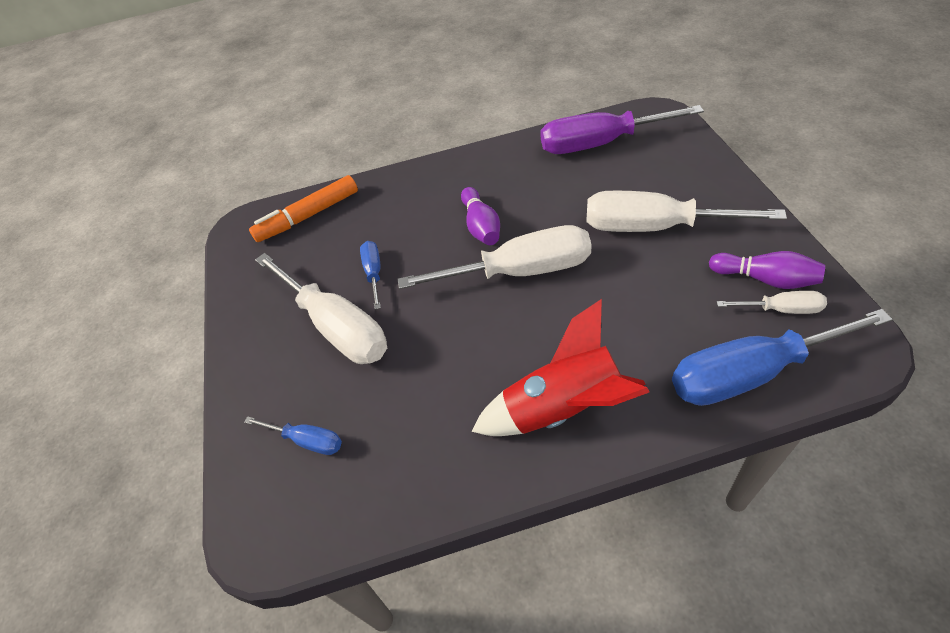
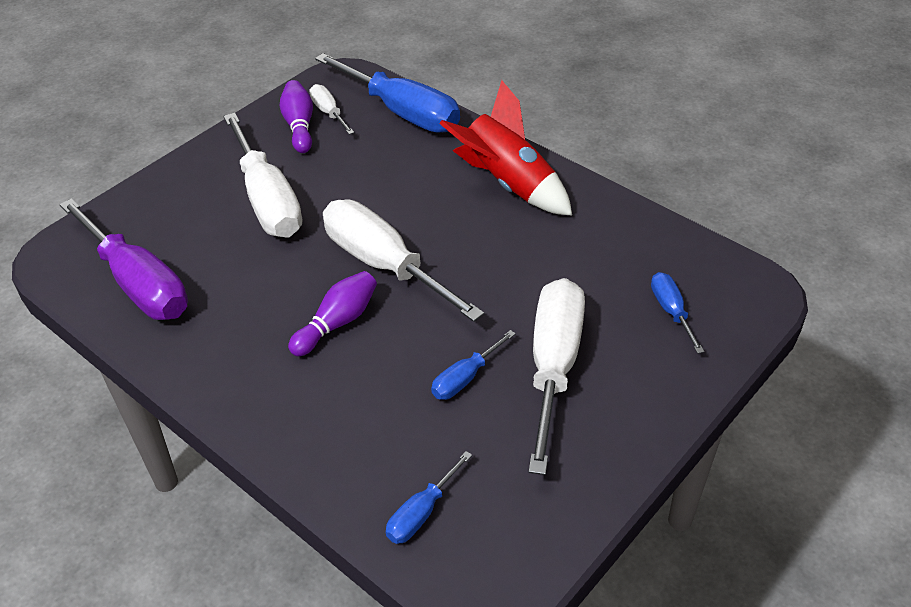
camera: 130 degrees left, 5 degrees down
orange marker [249,175,358,242] -> blue screwdriver [386,451,472,544]

